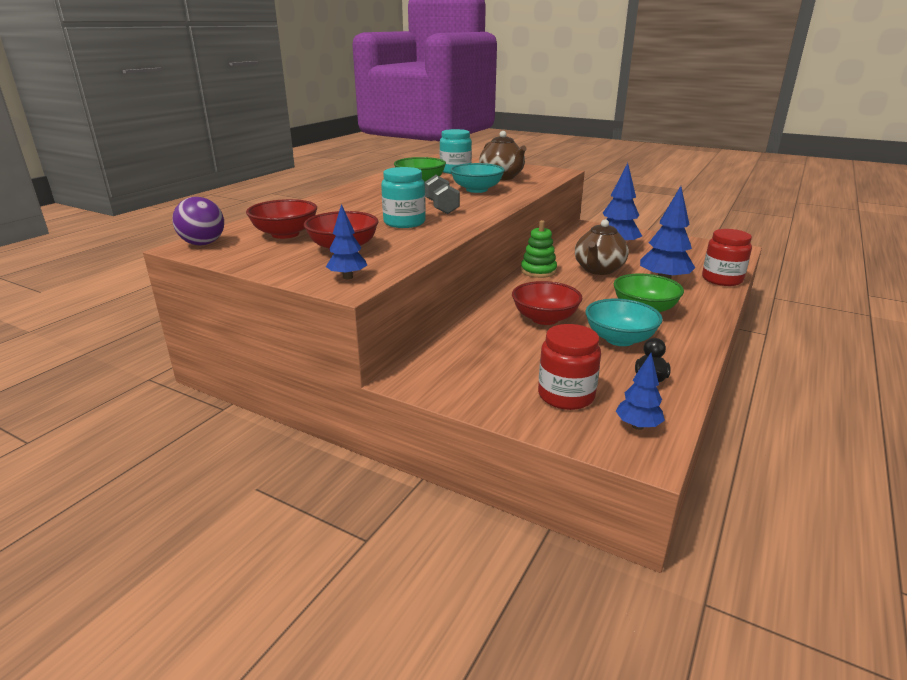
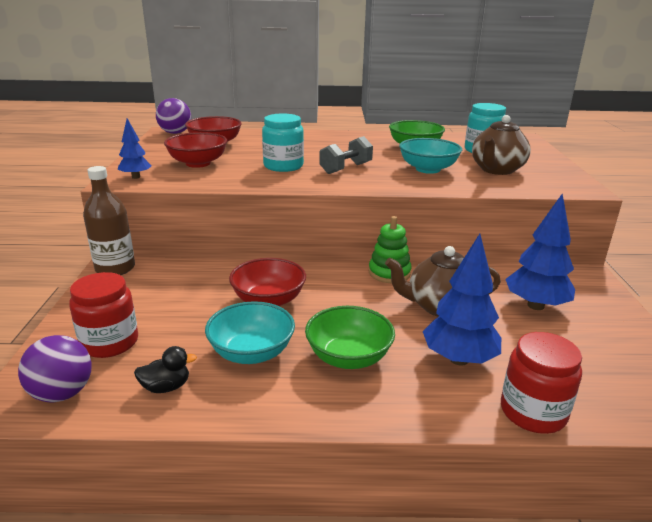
camera: 60 degrees right, 0 degrees up
blue tree [616,353,665,430] -> purple ball [18,335,91,402]
none -> brown bottle [83,166,135,275]

